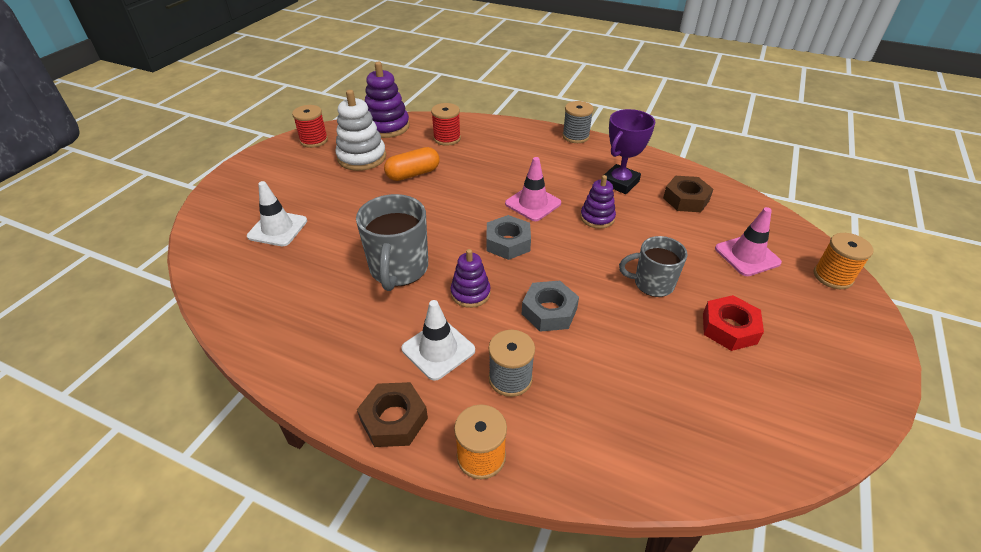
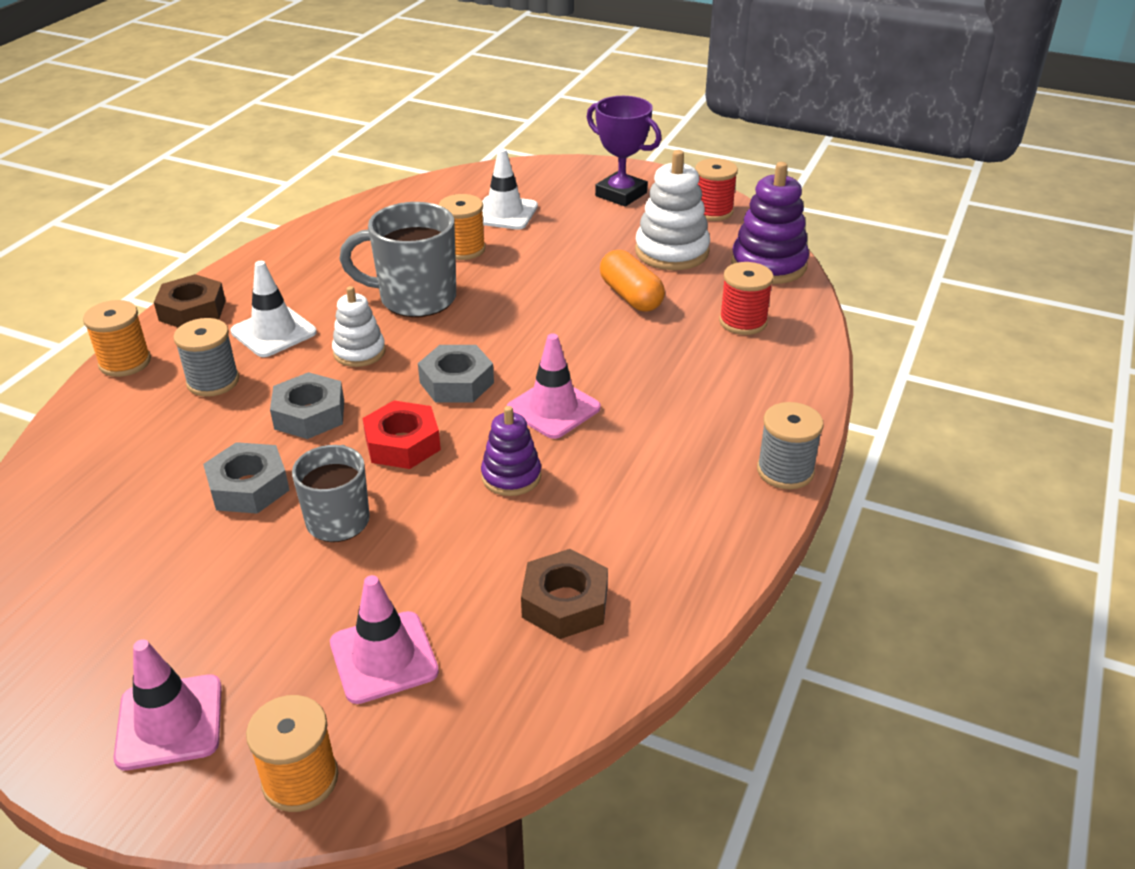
camera: 90 degrees right, 5 degrees down
purple stacking toy [450,249,491,308] -> white stacking toy [332,286,386,367]
purple trophy [604,109,656,194] -> purple trophy moved to [587,96,662,207]
red nut [703,295,764,351] -> red nut moved to [363,401,441,469]
none -> pink traffic cone [114,639,222,770]
none -> grey nut [203,442,289,514]
none -> orange spool [439,194,486,260]

